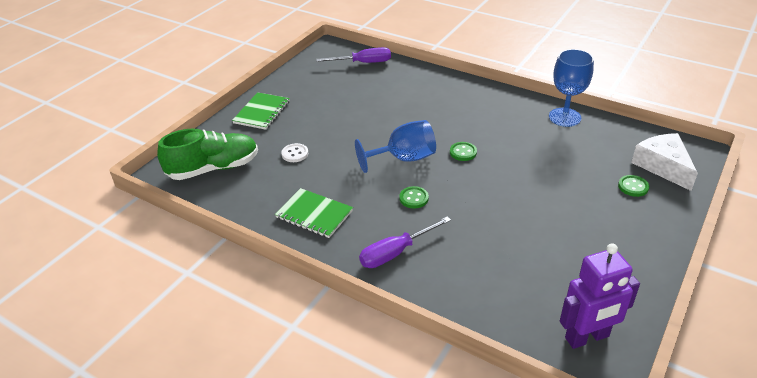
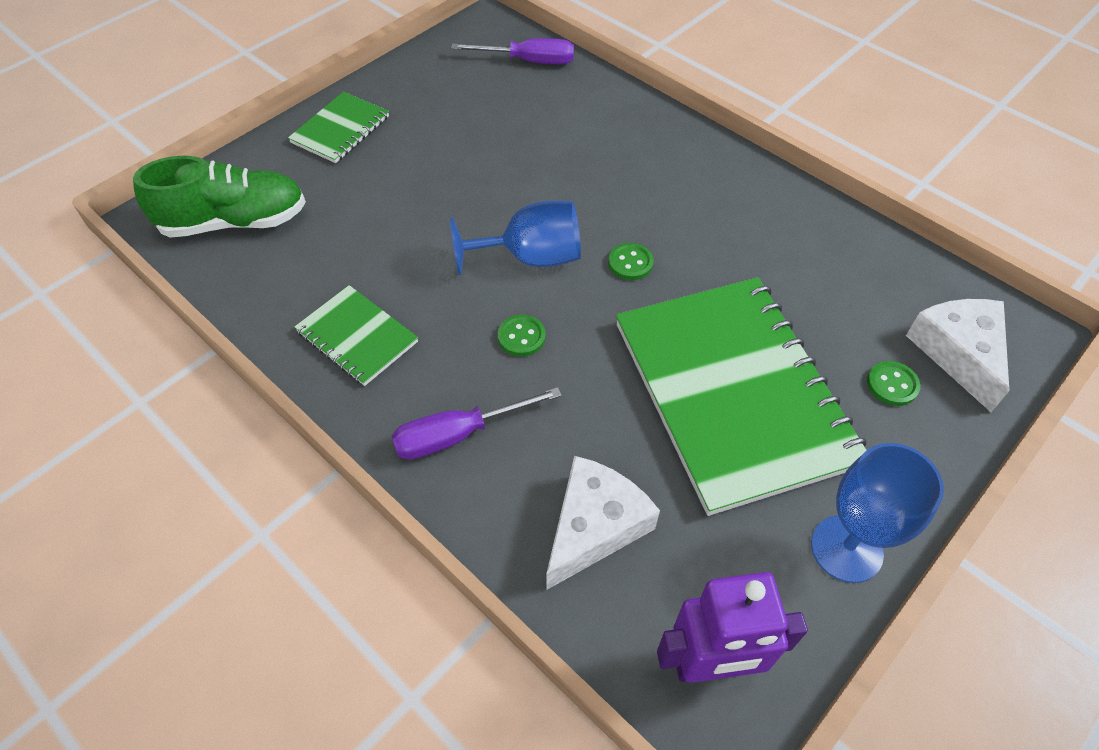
camera: 10 degrees right, 15 degrees up
white button [281,143,308,162] -> none
blue goblet [549,49,594,127] -> blue goblet moved to [811,443,944,583]
none -> white cheese [546,456,660,590]
none -> green notebook [616,277,867,516]

